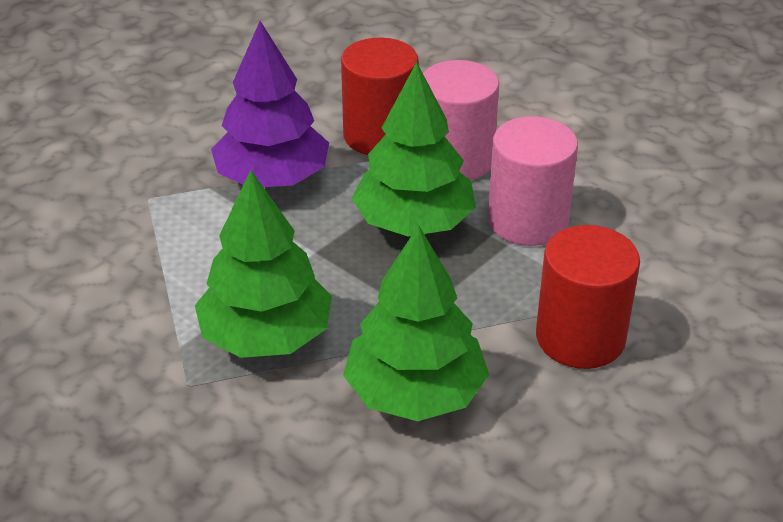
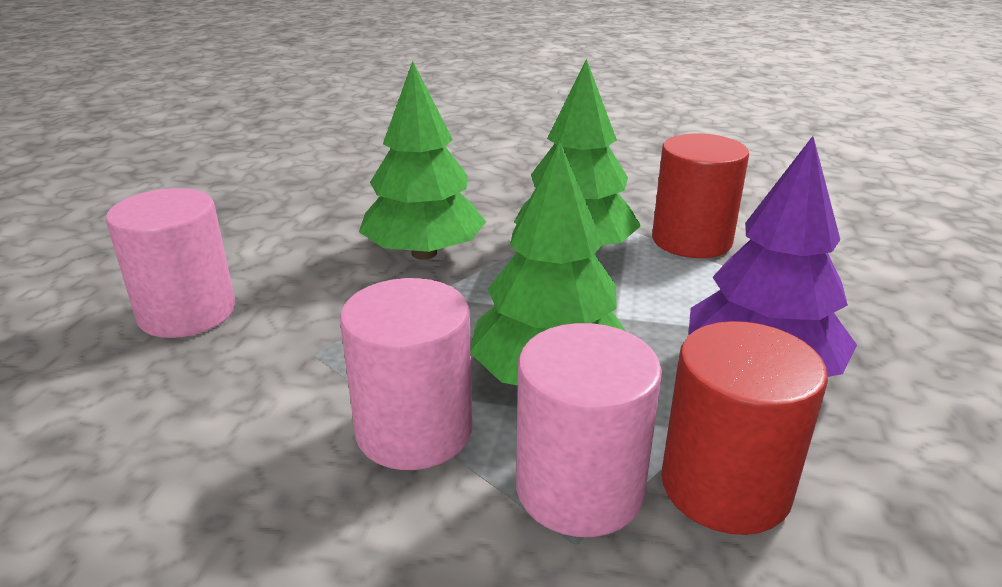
camera: 150 degrees right, 10 degrees down
red cylinder [536,225,640,369] -> red cylinder moved to [652,134,749,258]
none -> pink cylinder [106,188,235,338]

